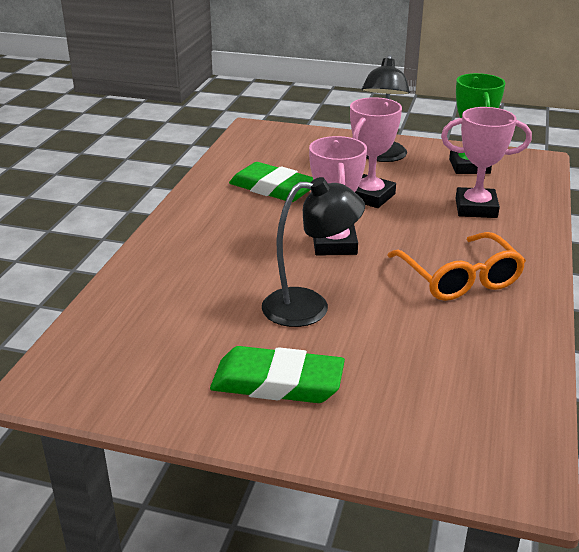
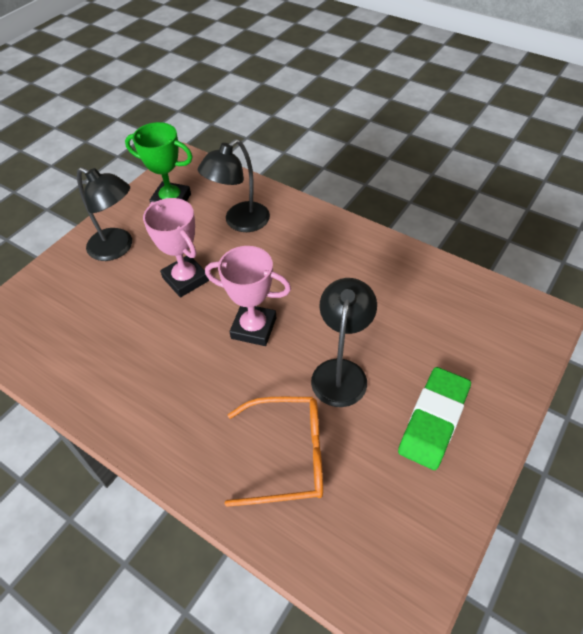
camera: 70 degrees left, 20 degrees up
green eraser [229,162,313,202] -> none
orange glasses [387,232,526,301] -> orange glasses moved to [225,397,323,507]
pink trophy [441,107,532,218] -> black lamp [198,139,270,232]

